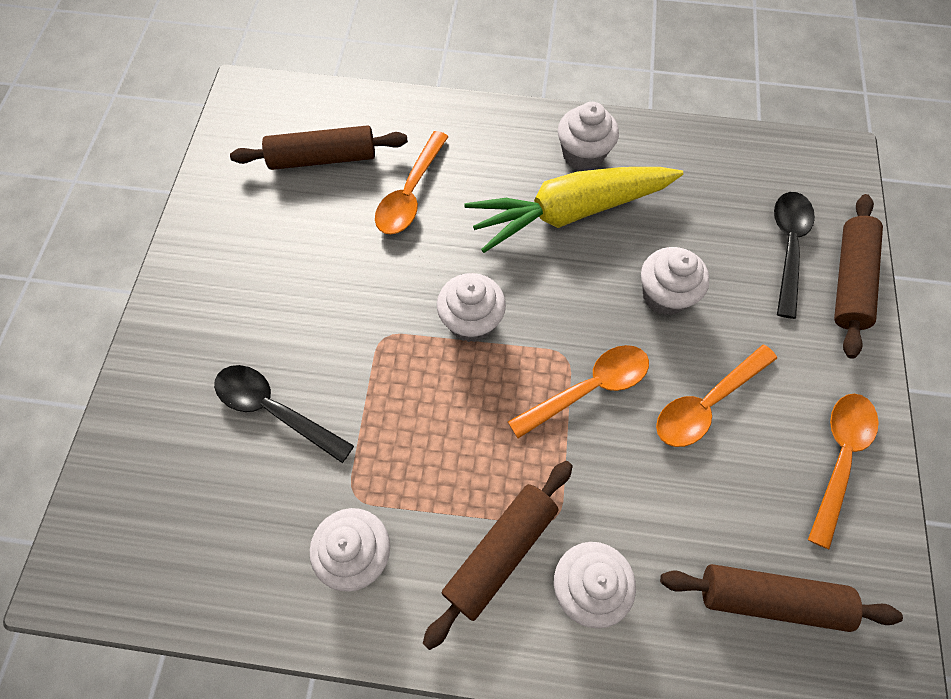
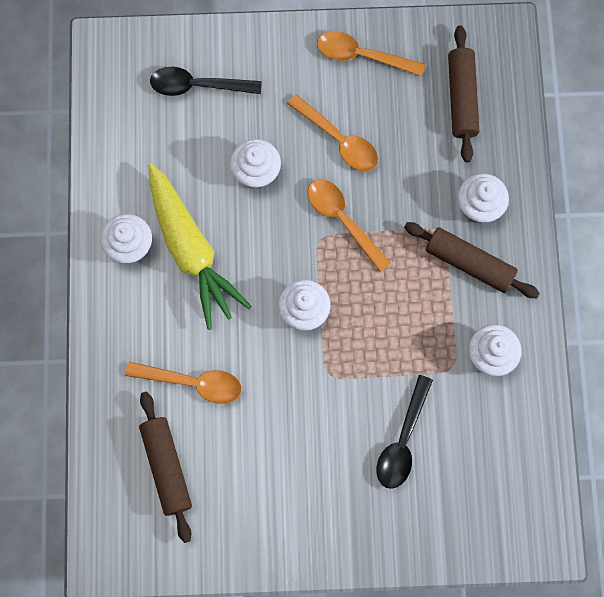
camera: 100 degrees left, 10 degrees up
brown rolling pin [834,194,883,359] -> none

